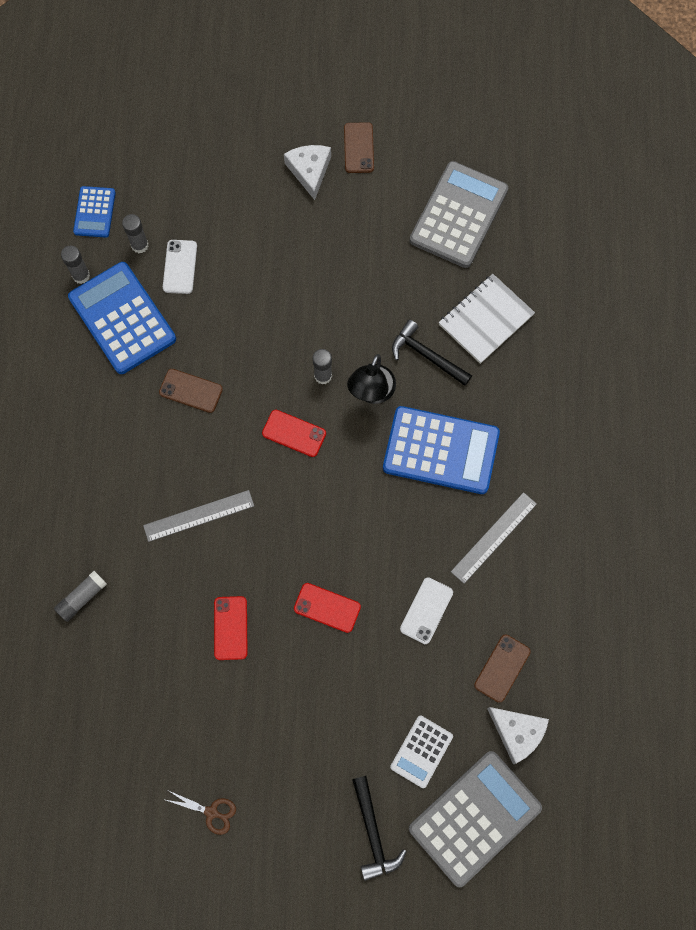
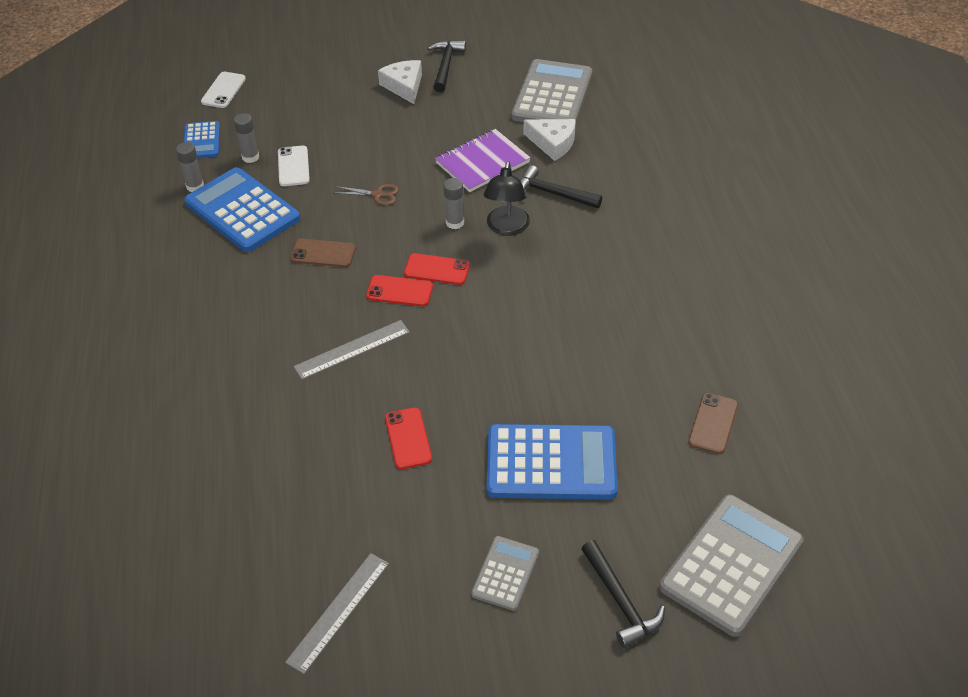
camera: 10 degrees left, 25 degrees down
grey glue stick [54,571,107,622] -> none
brown scissors [166,791,236,835] -> brown scissors moved to [335,184,399,206]
red phone [294,583,361,633] -> red phone moved to [366,275,433,306]
brown phone [344,122,374,173] -> black hammer [427,40,466,92]
blue calculator [383,406,500,494] -> blue calculator moved to [487,424,618,500]
white calculator [390,716,453,788] -> none
white phone [400,577,453,644] -> white phone moved to [201,72,246,108]
white notebook [439,274,535,364] -> none
grey ruler [451,492,537,584] -> grey ruler moved to [285,553,389,674]
white cheese [487,707,549,764] -> white cheese moved to [524,119,576,161]
none -> purple notebook [435,129,531,192]
none -> grey calculator [471,536,539,611]

